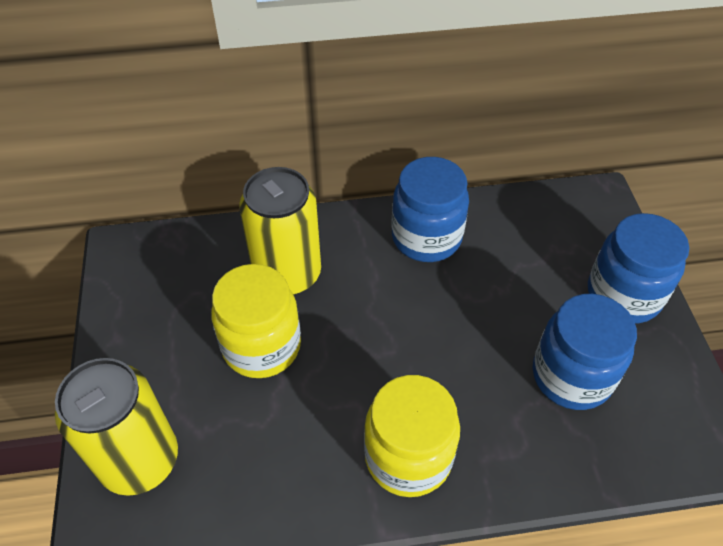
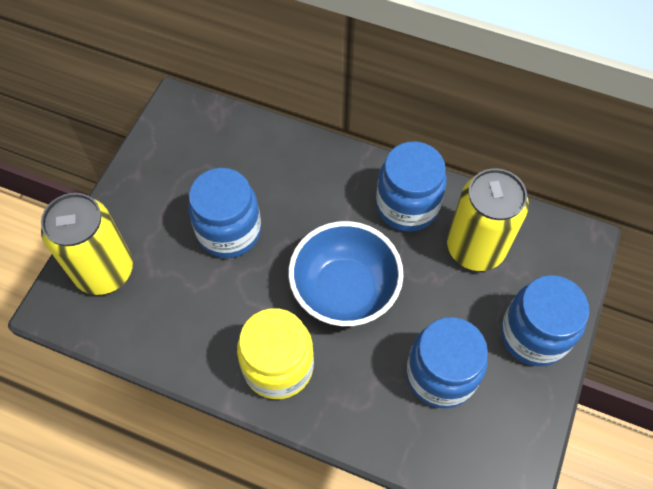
camera: 30 degrees right, 10 degrees up
yellow jar [211,264,301,378] -> blue jar [188,168,261,258]
yellow can [239,167,321,295] -> yellow can moved to [447,168,529,271]
none -> blue bowl [289,221,403,326]

